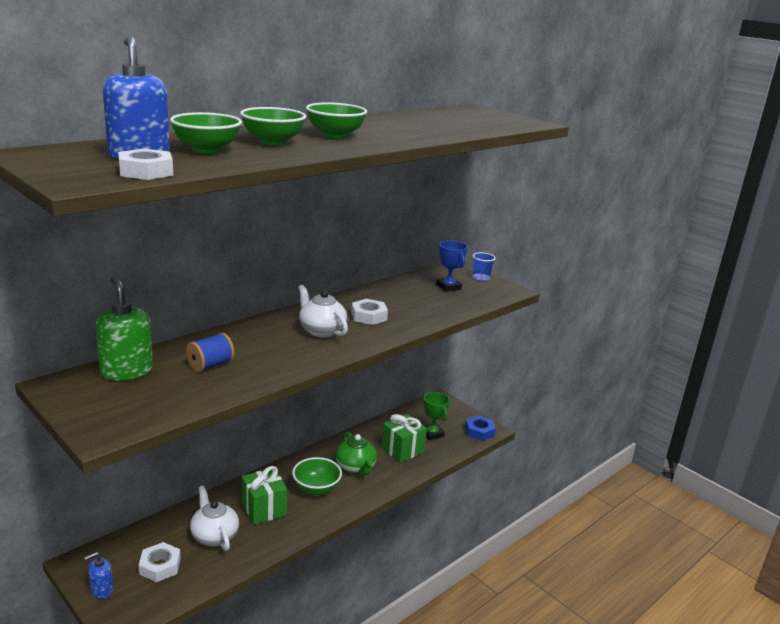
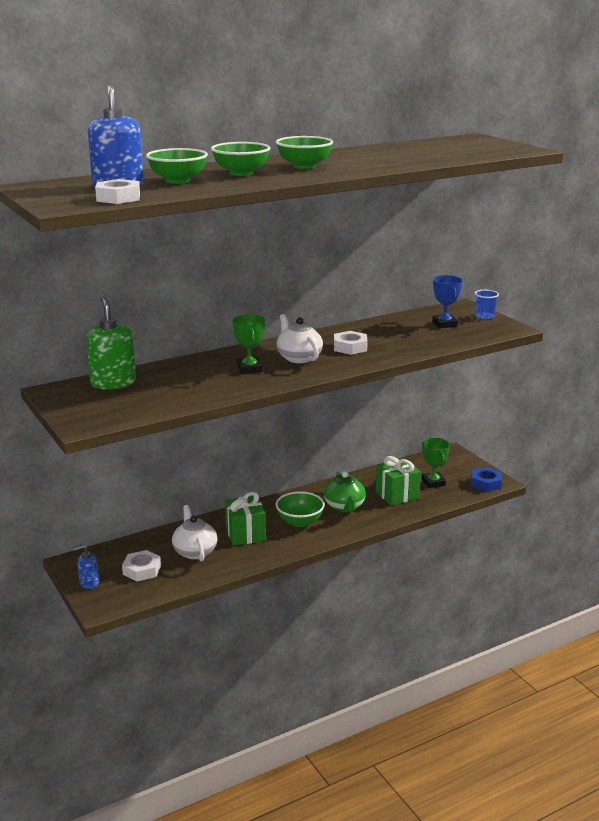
camera: 15 degrees right, 0 degrees up
blue spool [186,333,234,372] -> none
none -> green trophy [232,314,265,374]

